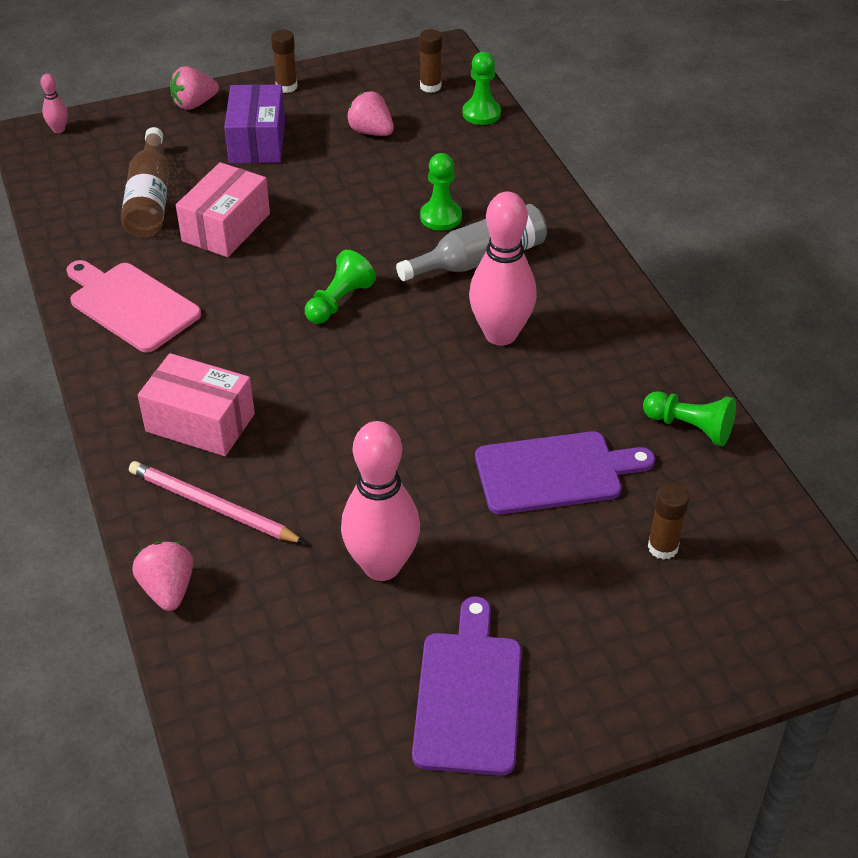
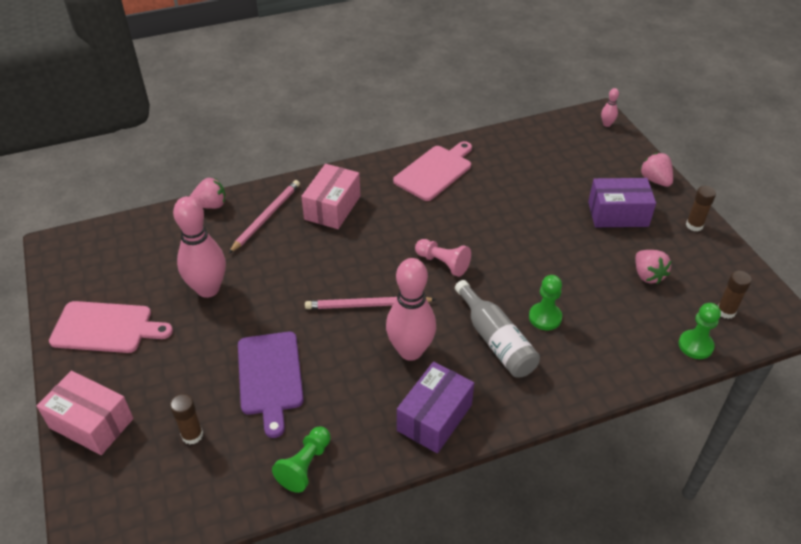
camera: 90 degrees right, 0 degrees up
brown bottle [121,127,169,238] -> none
pink box [176,162,270,257] -> pink box moved to [37,371,133,455]
green pawn [305,250,376,324] -> pink pawn [415,239,471,277]
pink strawberry [347,92,394,136] -> pink strawberry turned 120 degrees clockwise [635,250,672,284]
purple cutting board [412,597,522,776] -> pink cutting board [49,301,173,353]
none -> pink pencil [305,297,436,309]
none -> purple box [397,361,474,453]

